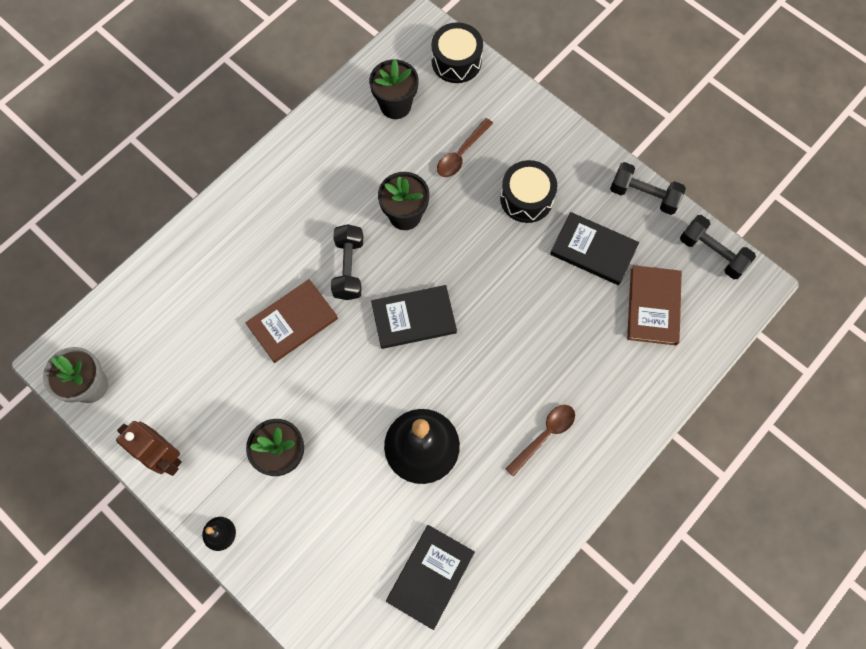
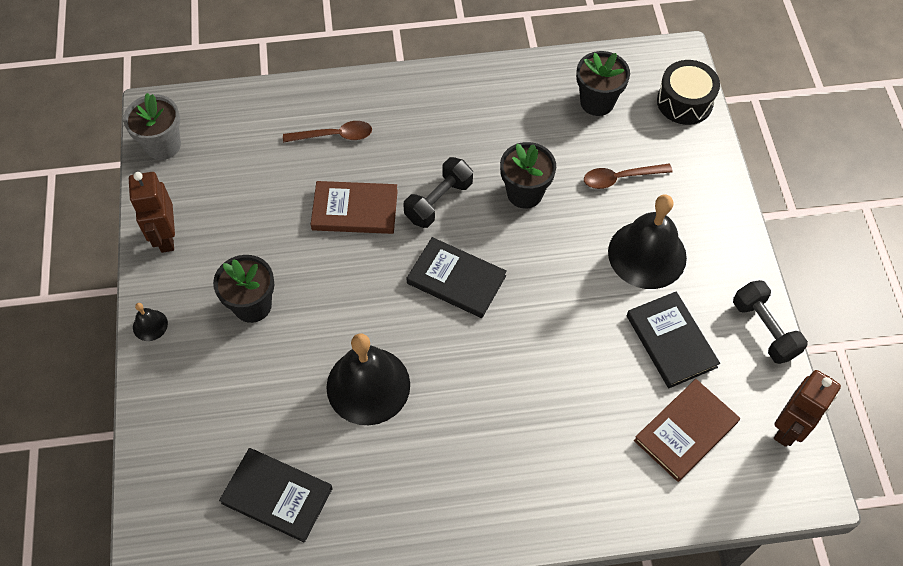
camera: 40 degrees right, 10 degrees down
black book [386,525,475,630] -> black book turned 45 degrees clockwise [219,448,333,543]
black drum [500,160,557,223] -> black bell [608,194,687,289]
brown spoon [505,405,575,476] -> brown spoon moved to [283,121,372,143]
black dumbbell [680,215,756,279] -> brown robot [774,370,841,447]

